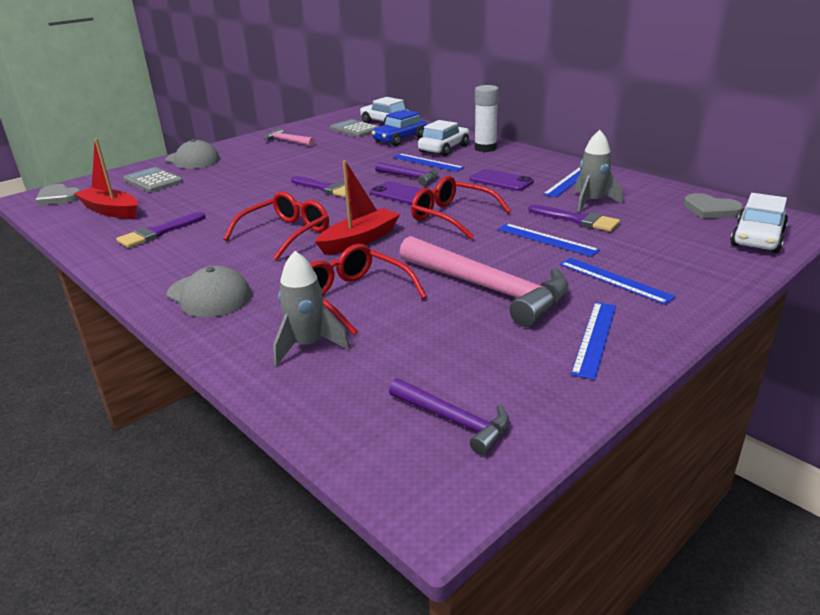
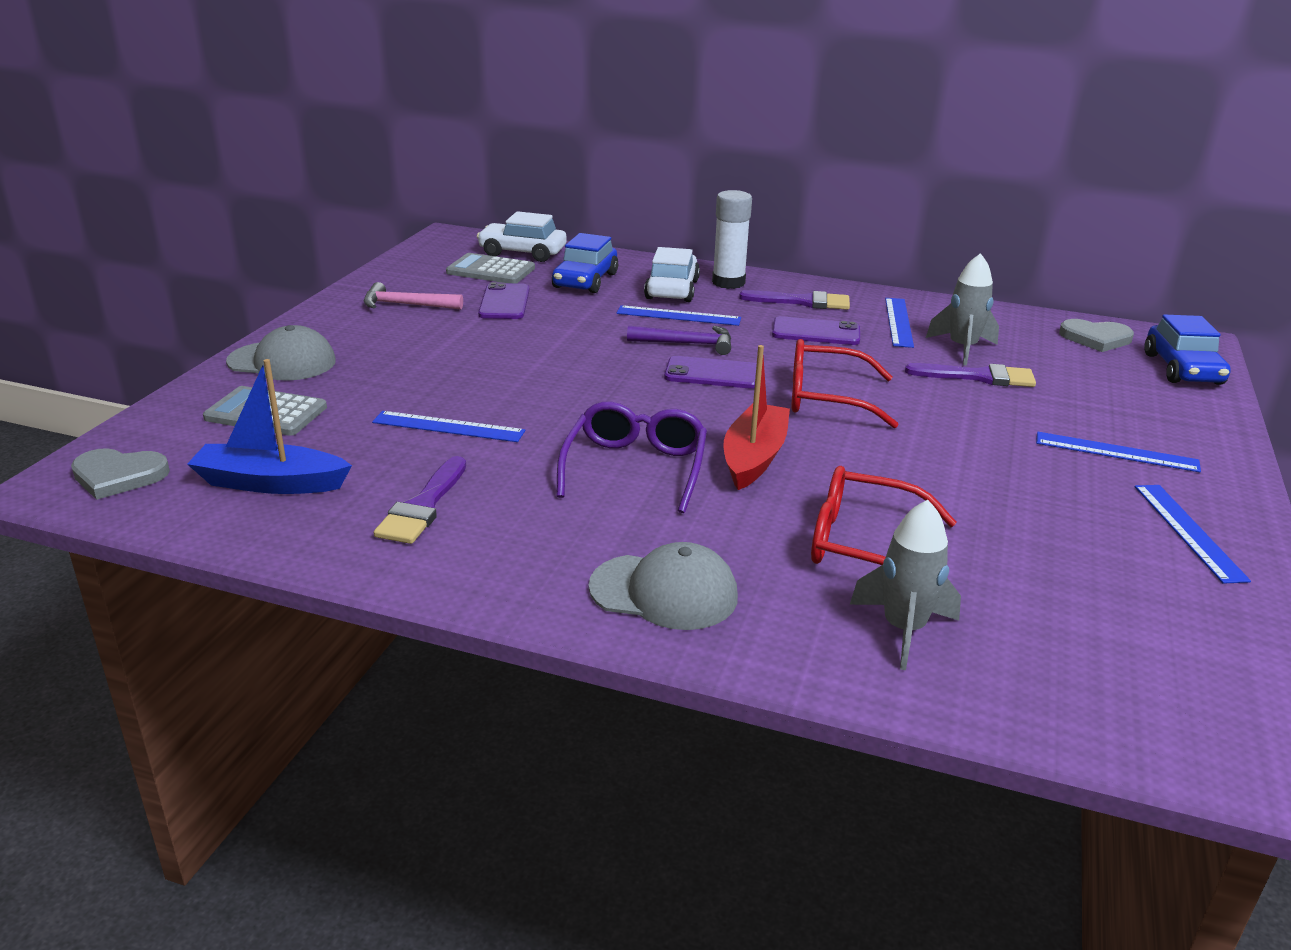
camera: 30 degrees left, 0 degrees up
red boat [74,139,138,219] -> blue boat [187,359,352,494]
red glasses [223,191,329,260] -> purple glasses [556,402,707,513]
purple brush [291,176,346,197] -> purple brush moved to [739,290,850,310]
purple hammer [389,378,509,455] -> none
pink hammer [399,236,569,327] -> none
blue ruler [498,224,600,257] -> blue ruler moved to [372,411,525,442]
white car [730,193,788,253] -> blue car [1144,314,1231,385]
none -> purple phone [478,282,529,319]

